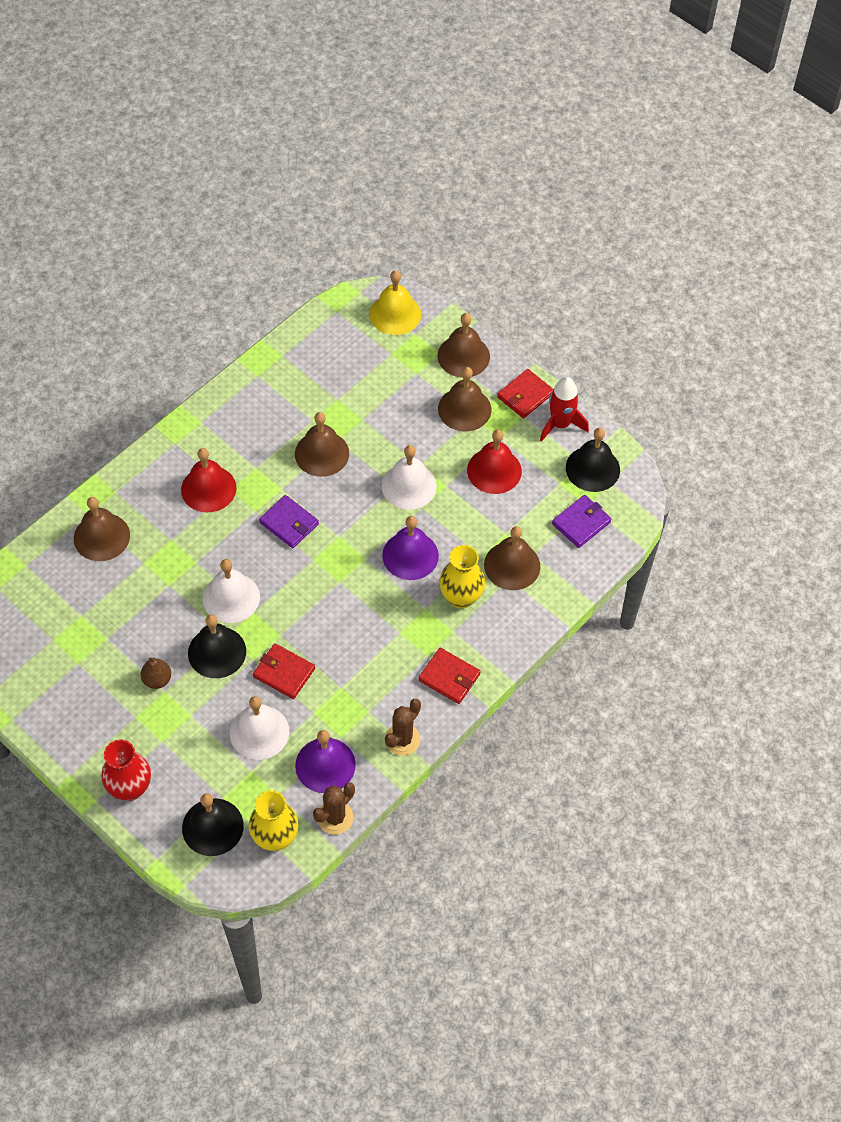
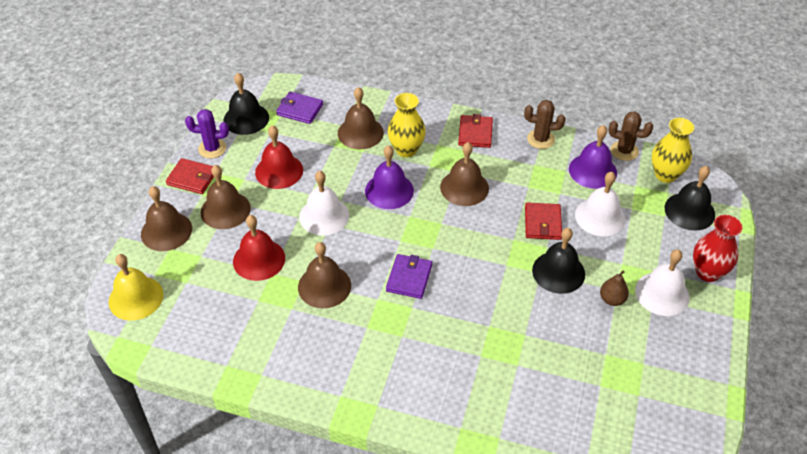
camera: 115 degrees left, 10 degrees down
brown bell [74,497,130,561] -> brown bell moved to [440,142,489,206]
red bell [181,448,236,512] -> red bell moved to [233,215,285,281]
white bell [203,559,260,623] -> white bell moved to [635,249,690,316]
red rocket [540,377,589,442] -> purple cactus [185,109,229,158]

